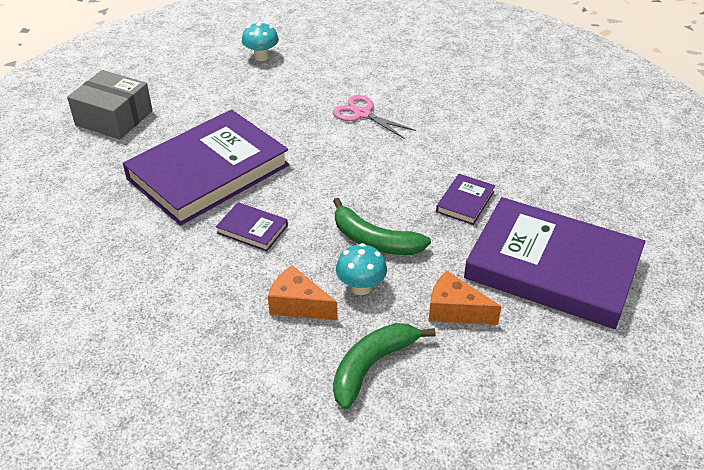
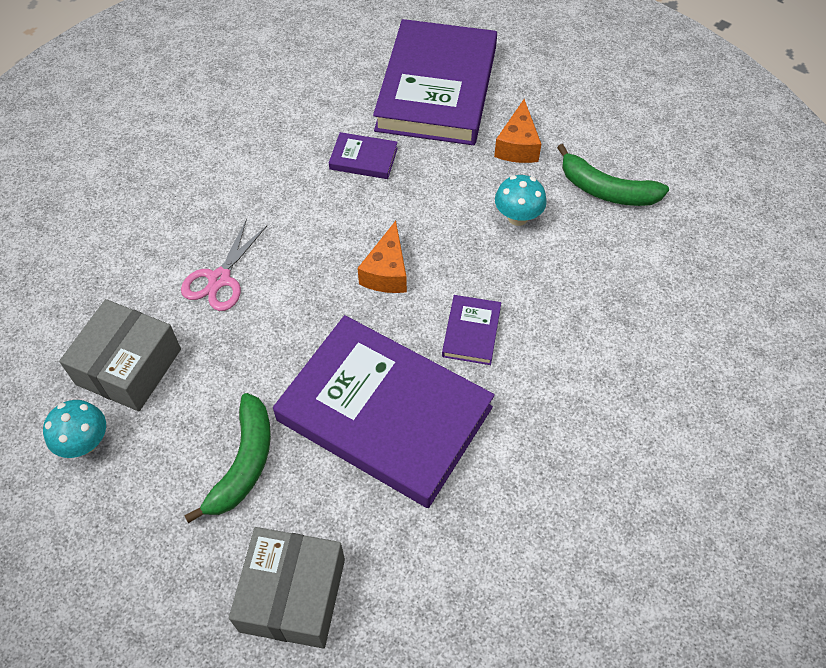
camera: 105 degrees left, 15 degrees up
orange cheese [268,265,338,320] -> orange cheese moved to [357,221,407,293]
green banana [333,198,431,255] -> green banana moved to [184,393,271,523]
none -> grey box [59,299,181,411]

